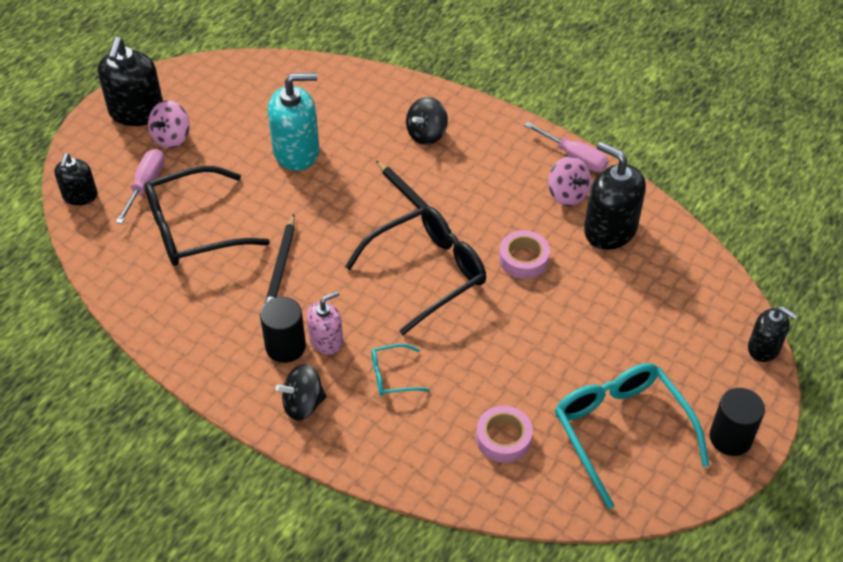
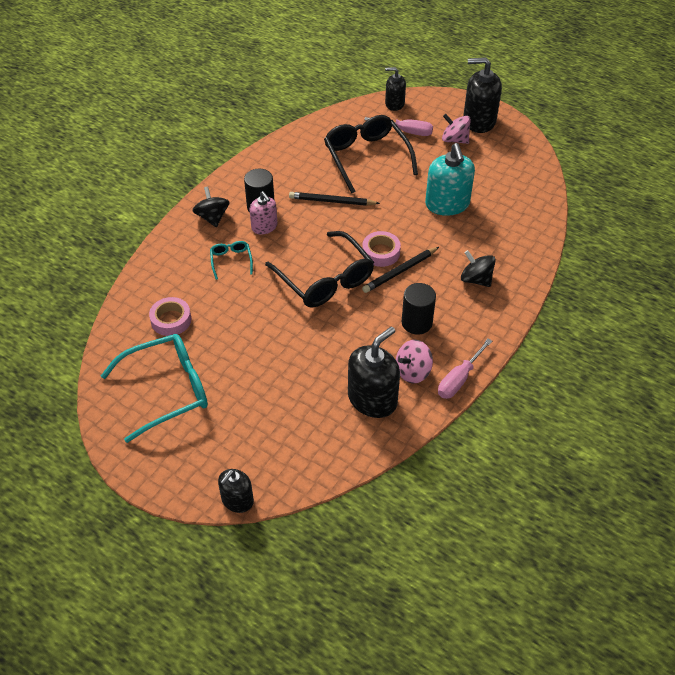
camera: 90 degrees right, 0 degrees up
pink tape [499,230,550,279] -> pink tape moved to [362,231,401,267]
black cylinder [709,388,765,456] -> black cylinder moved to [402,283,436,335]

